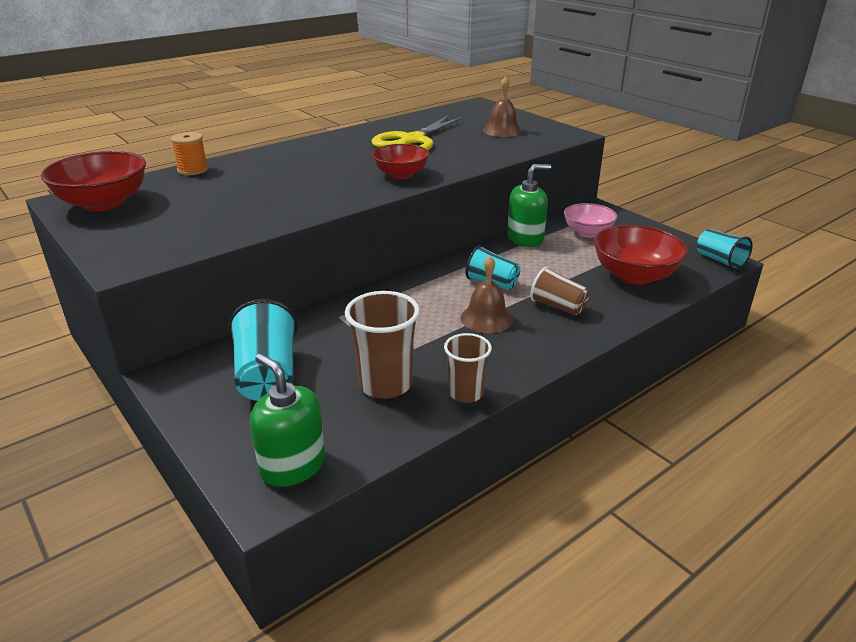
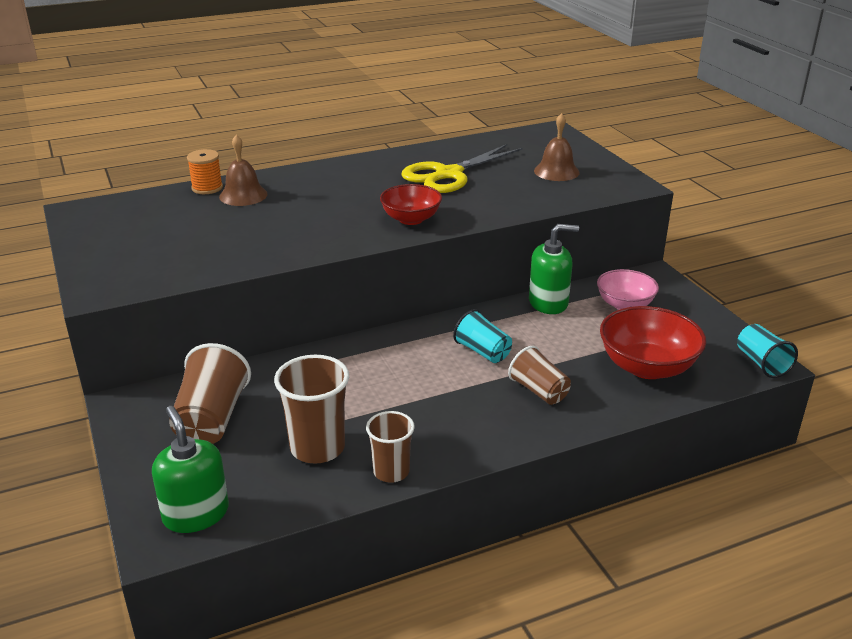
camera: 15 degrees right, 0 degrees up
red bowl [41,151,146,212] -> none
turquoise cup [228,299,298,401] -> brown cup [169,343,251,444]
brown bell [460,256,513,333] -> brown bell moved to [219,135,267,206]

